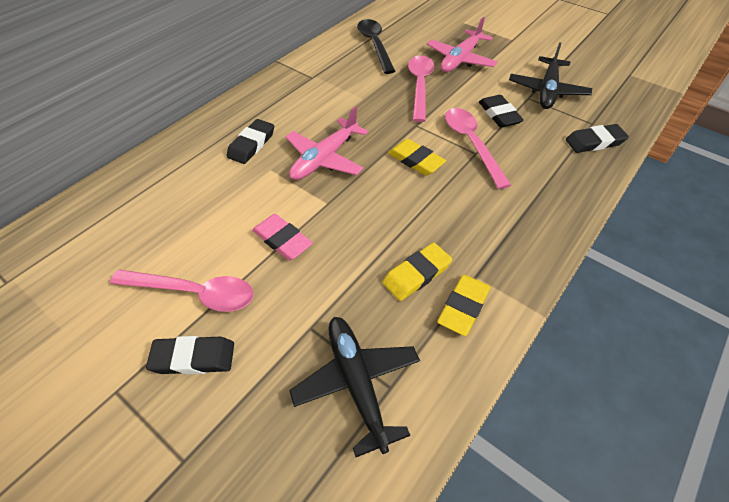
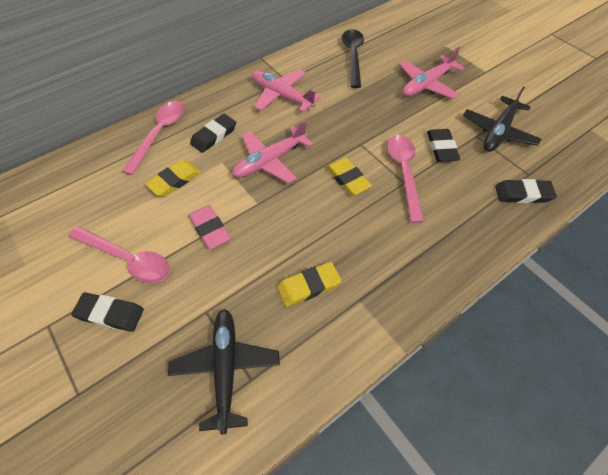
camera: 15 degrees right, 5 degrees up
pink spoon [408,55,435,122] -> pink spoon moved to [122,101,185,175]
yellow eraser [437,275,491,336] -> yellow eraser moved to [145,160,201,197]
none -> pink plane [252,69,321,112]

